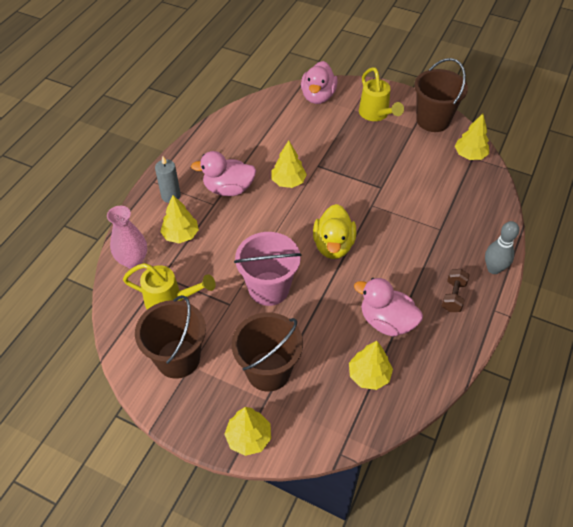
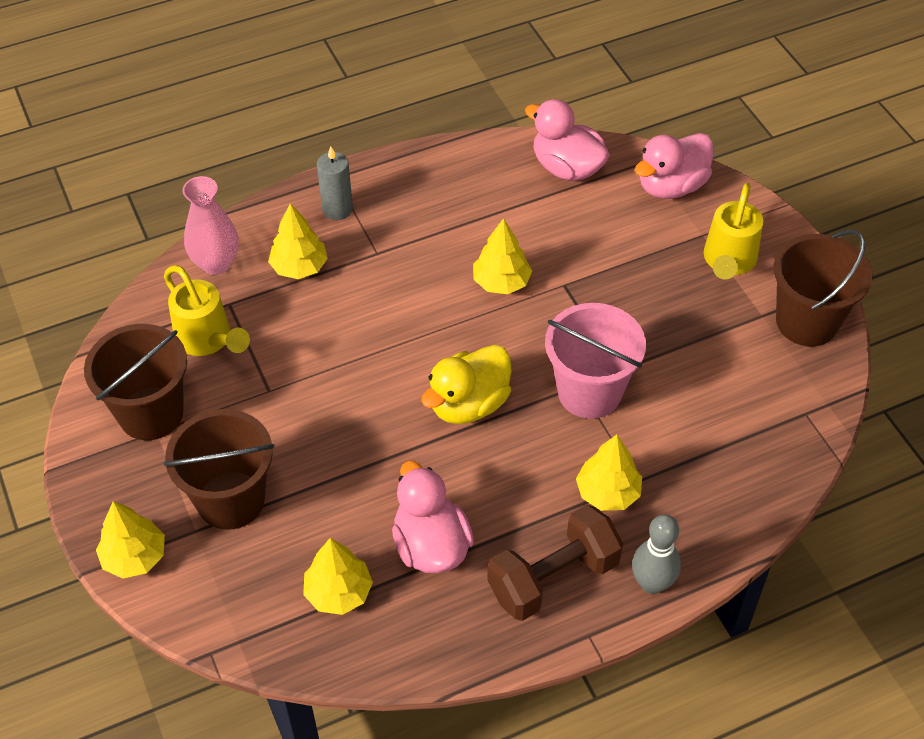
camera: 40 degrees right, 0 degrees up
pink duck [191,151,256,196] -> pink duck moved to [525,99,610,181]
pink bucket [234,232,302,306] -> pink bucket moved to [545,303,646,419]
brown dumbbell [442,269,470,312] -> brown dumbbell [487,505,623,621], size x1.78
yellow tree [455,113,489,160] -> yellow tree moved to [576,435,642,511]

